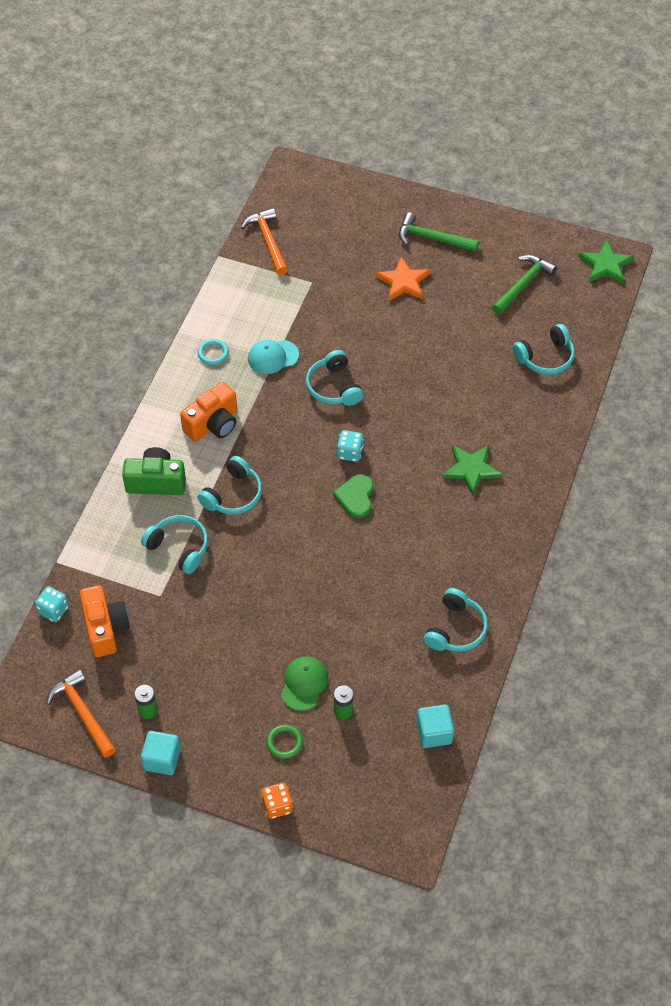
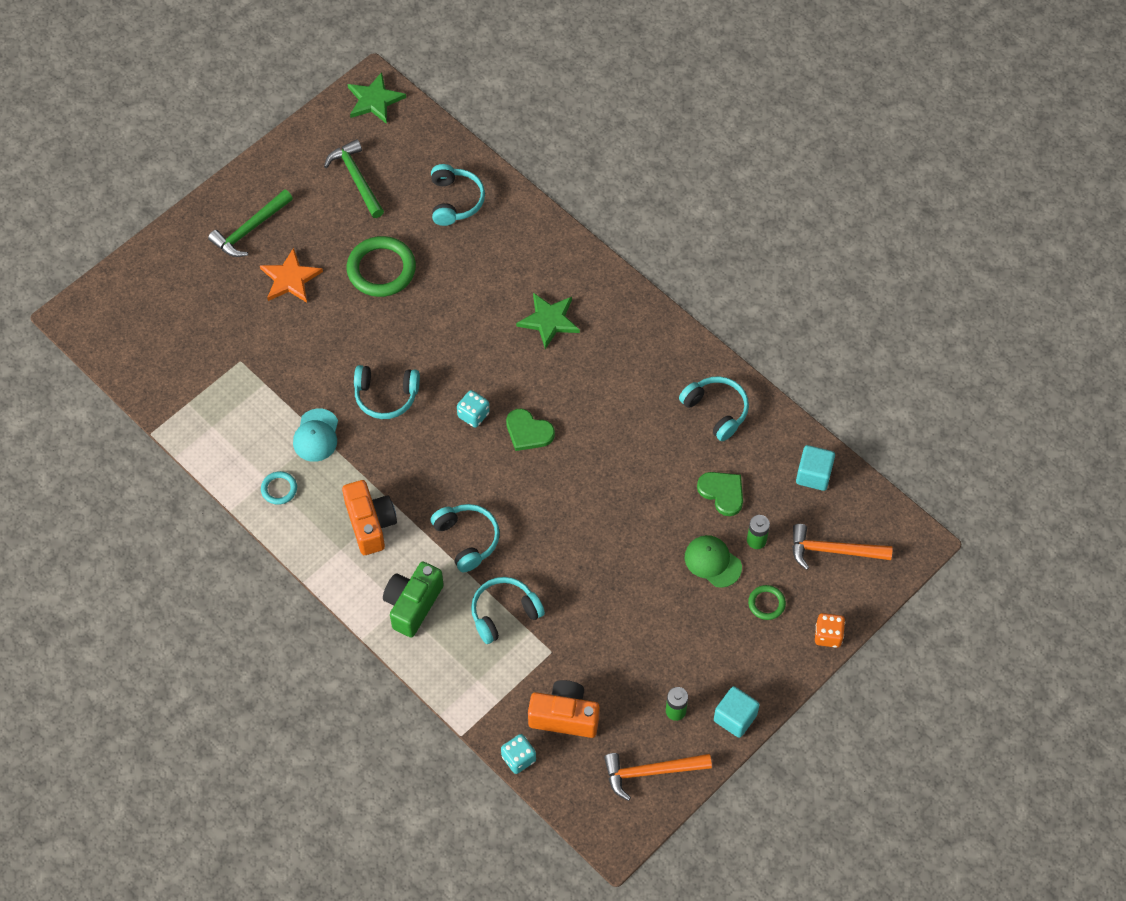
camera: 65 degrees left, 5 degrees up
orange hammer [241,208,288,275] -> orange hammer moved to [792,524,892,570]
none -> green ring [347,236,416,297]
none -> green heart [697,472,743,516]

